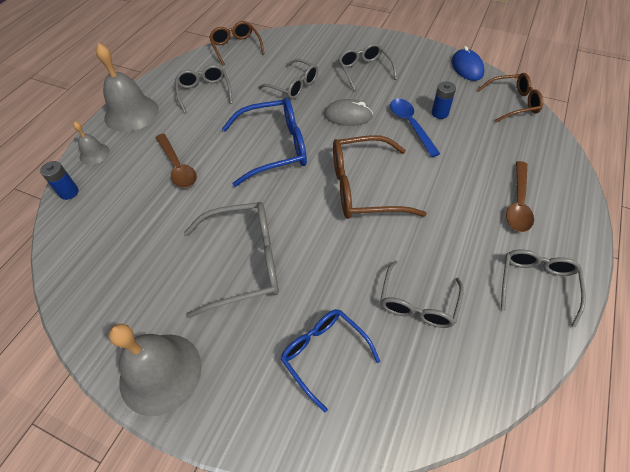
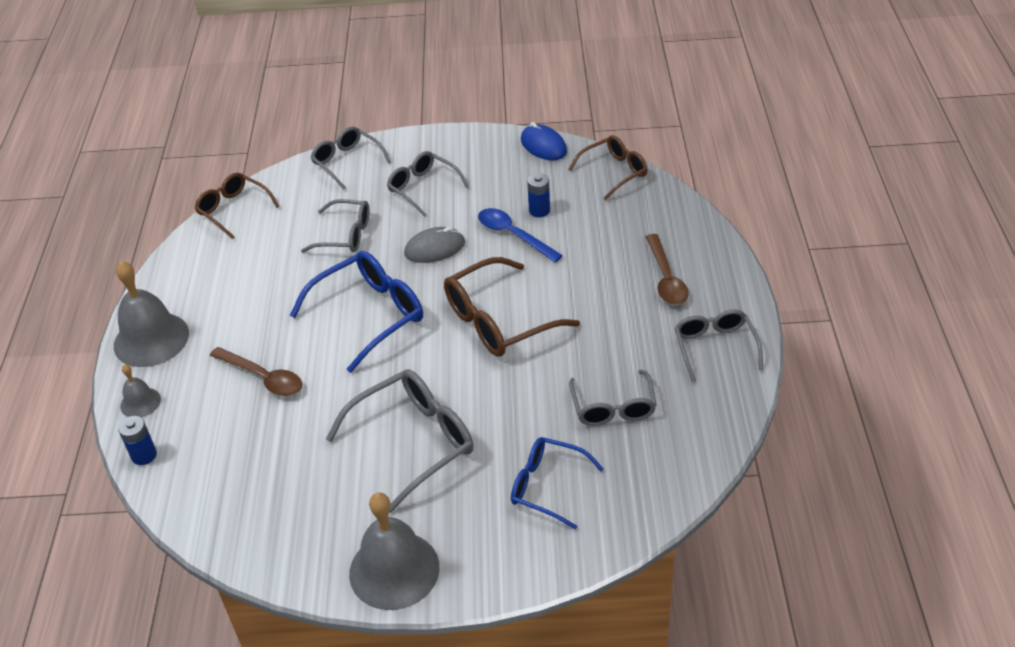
camera: 25 degrees left, 10 degrees down
grey glasses [175,65,232,114] -> grey glasses moved to [310,127,391,189]

